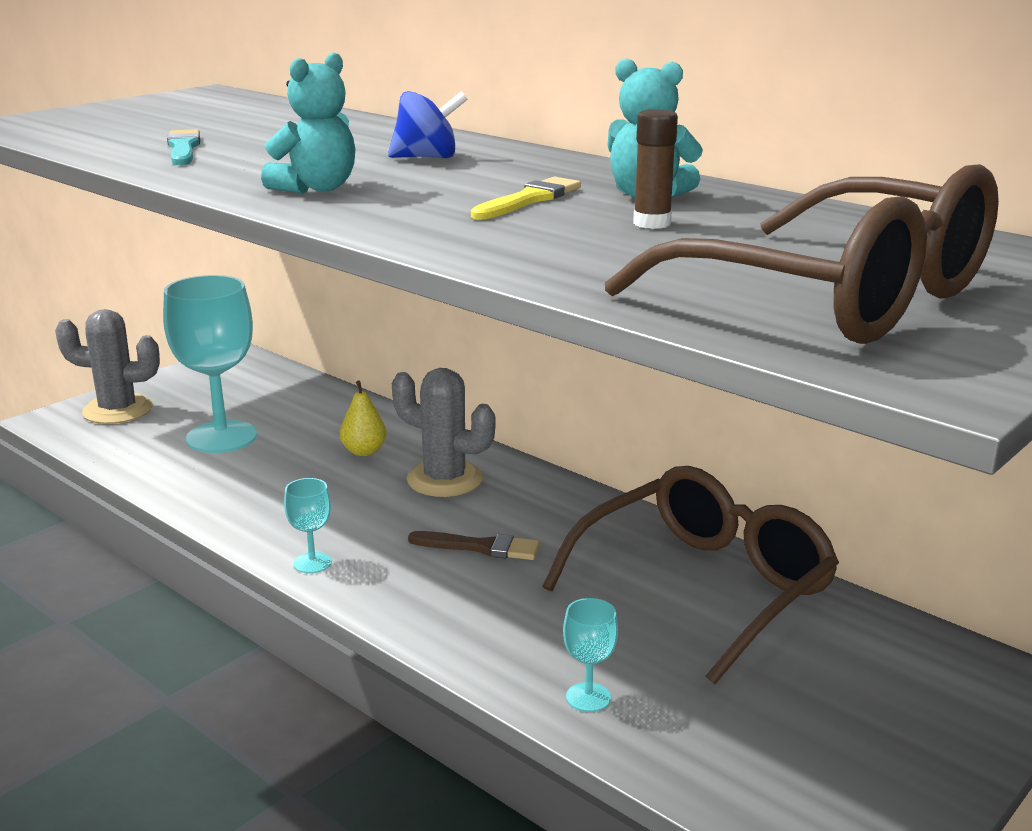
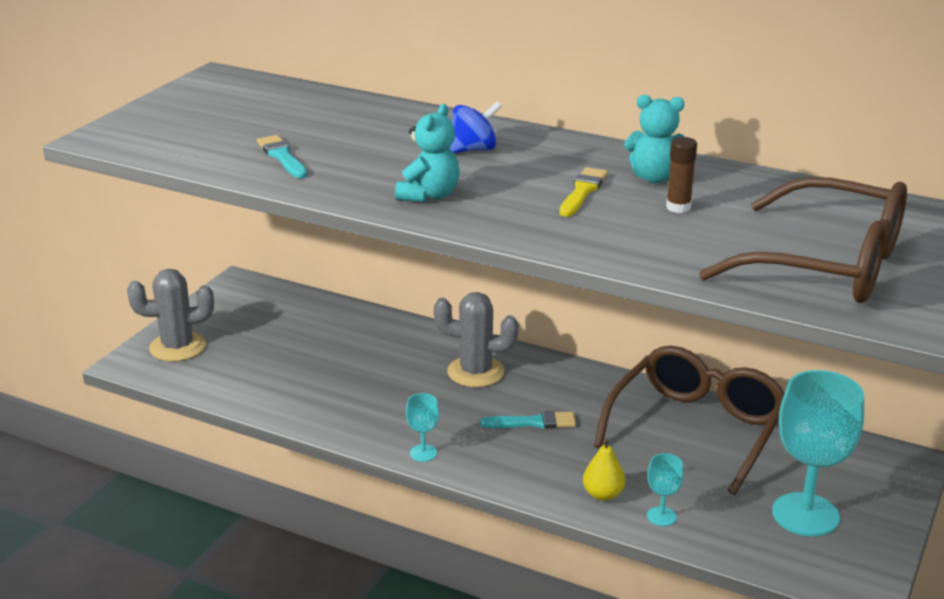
camera: 15 degrees left, 5 degrees up
turquoise goblet [163,275,257,453] -> turquoise goblet moved to [772,370,864,536]
yellow pear [340,380,387,456] -> yellow pear moved to [583,438,625,501]
brown brush [408,531,540,560] -> turquoise brush [480,411,576,429]

